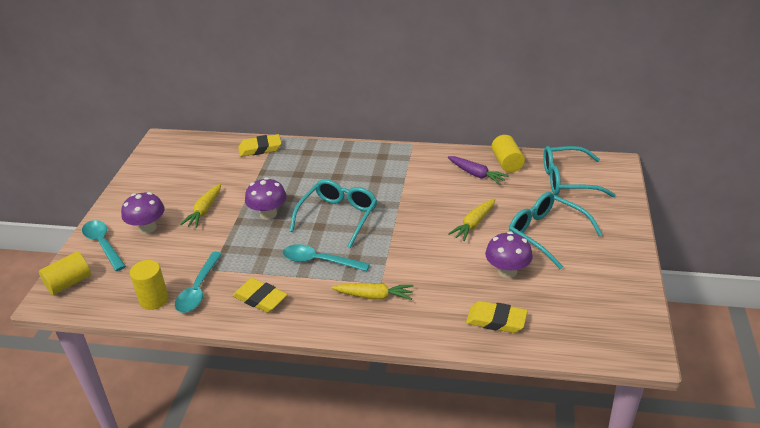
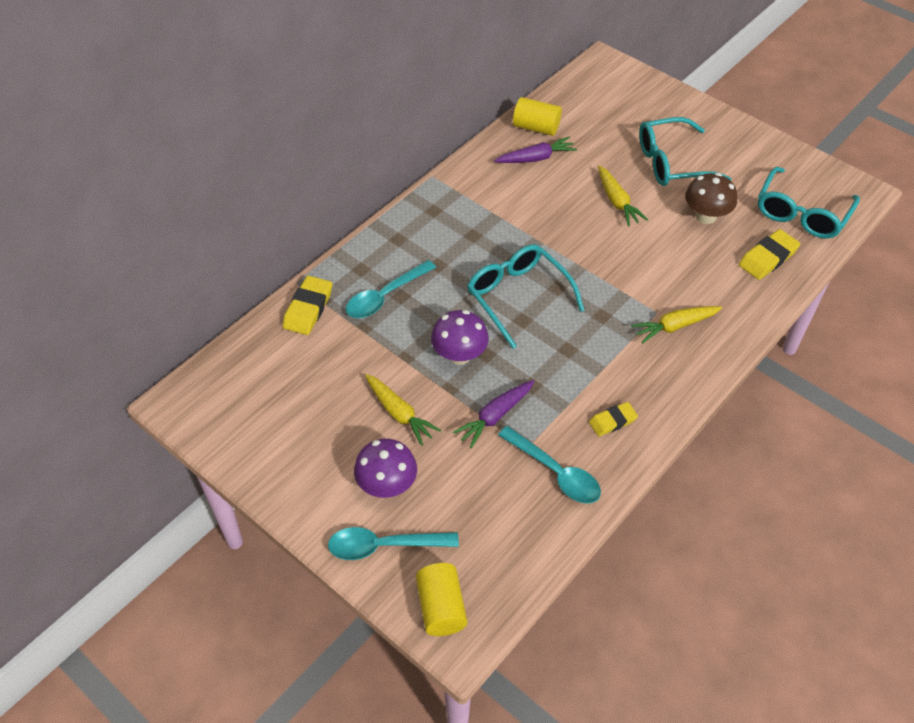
camera: 60 degrees left, 15 degrees up
yellow cylinder [130,260,169,310] -> none
yellow eraser [232,278,288,313] -> yellow eraser [589,402,638,436], size x0.65
turquoise spoon [283,244,370,271] -> turquoise spoon moved to [346,260,436,318]
yellow carrot [331,283,414,300] -> yellow carrot turned 150 degrees counterclockwise [631,306,722,344]
purple mushroom [485,231,533,278] -> brown mushroom [685,173,737,224]
turquoise glasses [544,146,615,197] -> turquoise glasses moved to [758,167,860,239]
none -> purple carrot [453,380,535,448]

